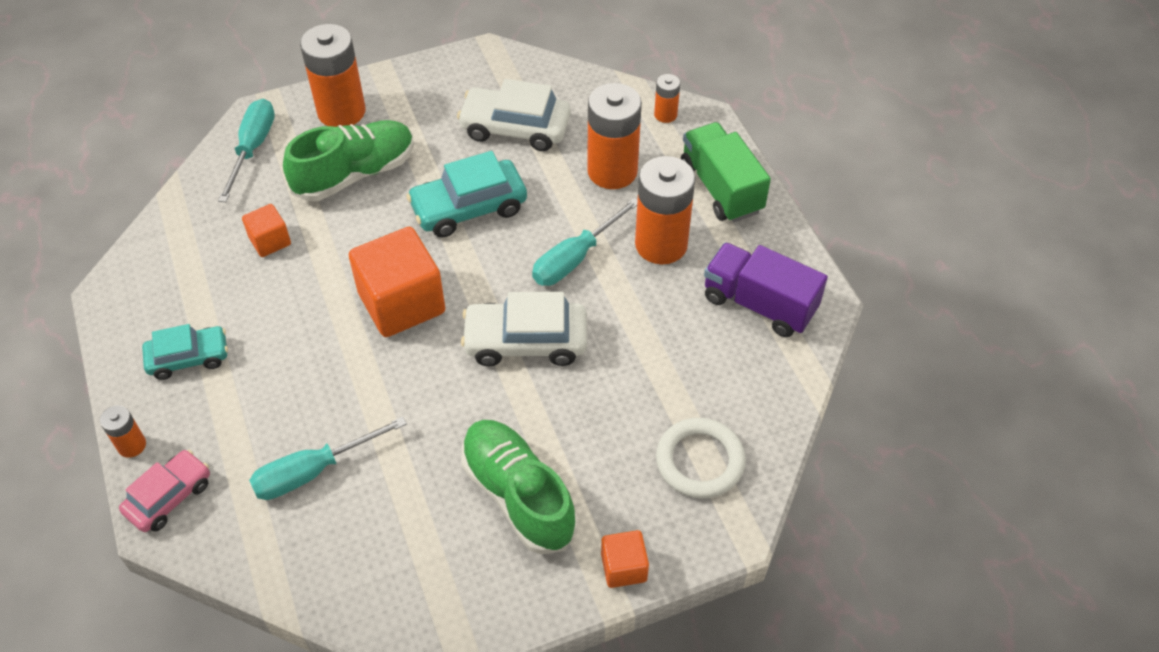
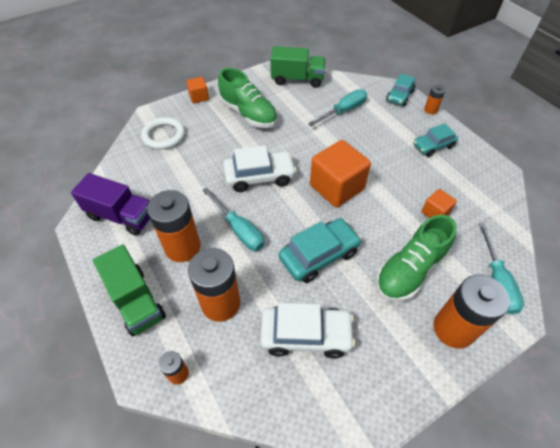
camera: 170 degrees right, 0 degrees up
pink car [119,450,210,532] -> turquoise car [386,74,415,106]
turquoise screwdriver [532,198,638,286] -> turquoise screwdriver turned 105 degrees clockwise [202,188,264,251]
none -> green truck [270,46,326,88]

